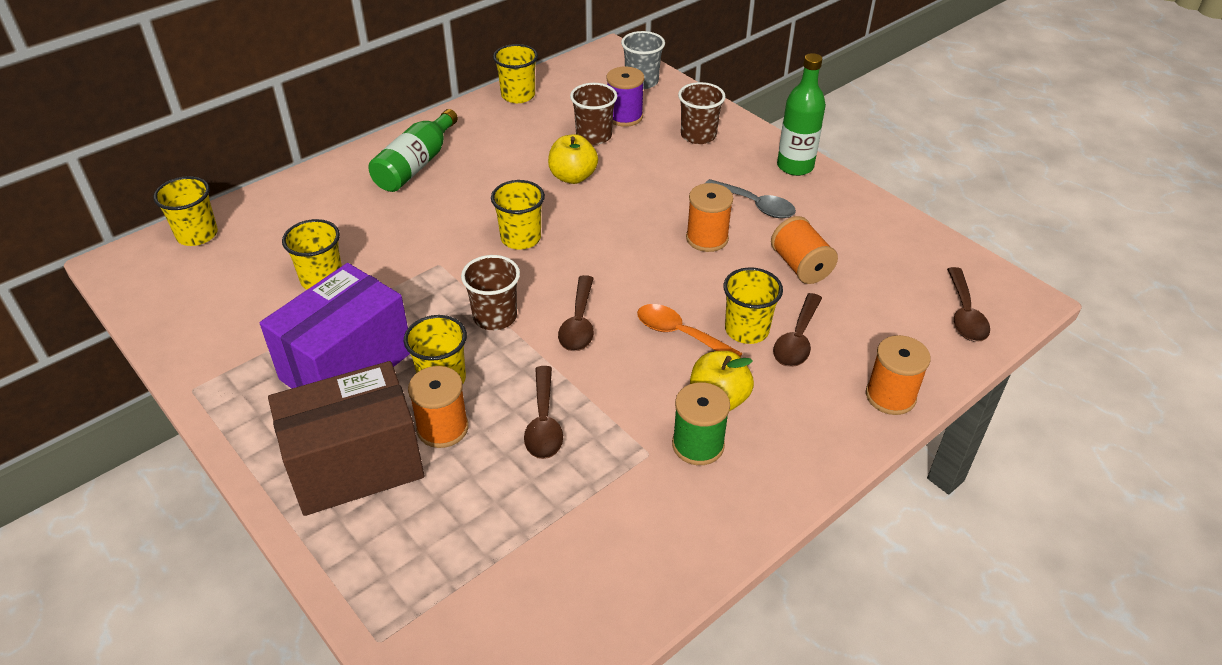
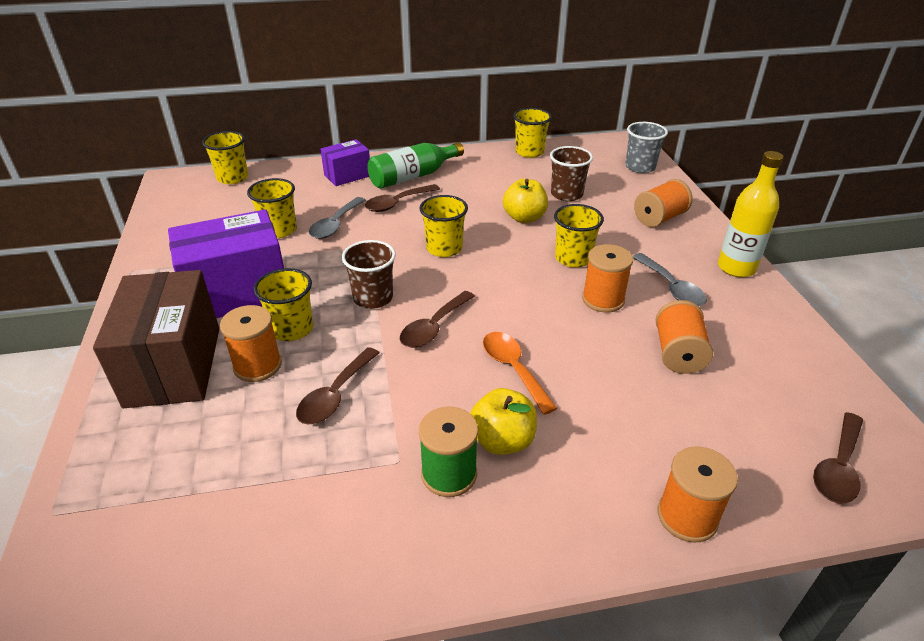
camera: 30 degrees right, 5 degrees down
brown box [268,361,424,516] -> brown box turned 75 degrees clockwise [93,270,219,408]
purple spool [606,67,644,127] -> none
brown cup [678,82,726,144] -> orange spool [634,179,693,227]
yellow cup [723,267,783,344] -> yellow cup moved to [554,204,604,268]
brown spoon [773,293,822,367] -> brown spoon moved to [365,184,440,212]
green bottle [777,53,826,176] -> yellow bottle [718,151,784,277]
none -> grey spoon [309,197,366,239]
none -> purple box [320,139,370,186]

